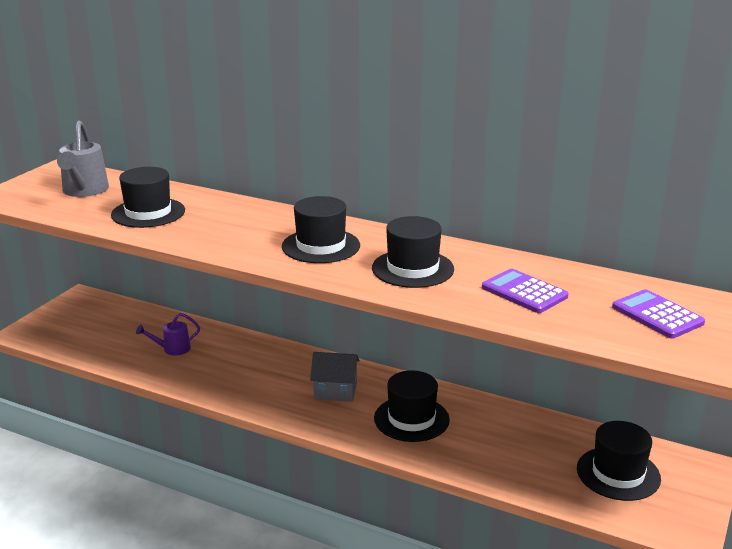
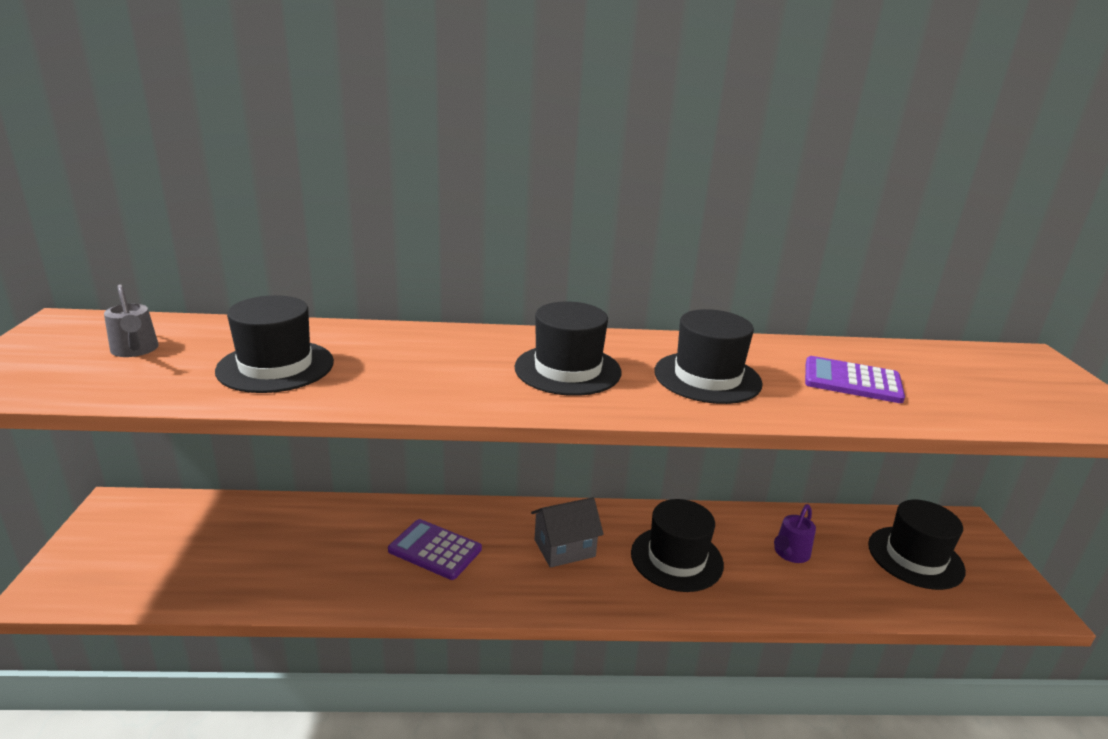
camera: 30 degrees left, 0 degrees up
grey watering can [57,120,109,197] -> grey watering can [104,284,159,357], size x0.60
purple watering can [136,313,200,356] -> purple watering can moved to [774,504,816,563]
purple calculator [612,289,705,339] -> purple calculator moved to [388,519,482,580]

